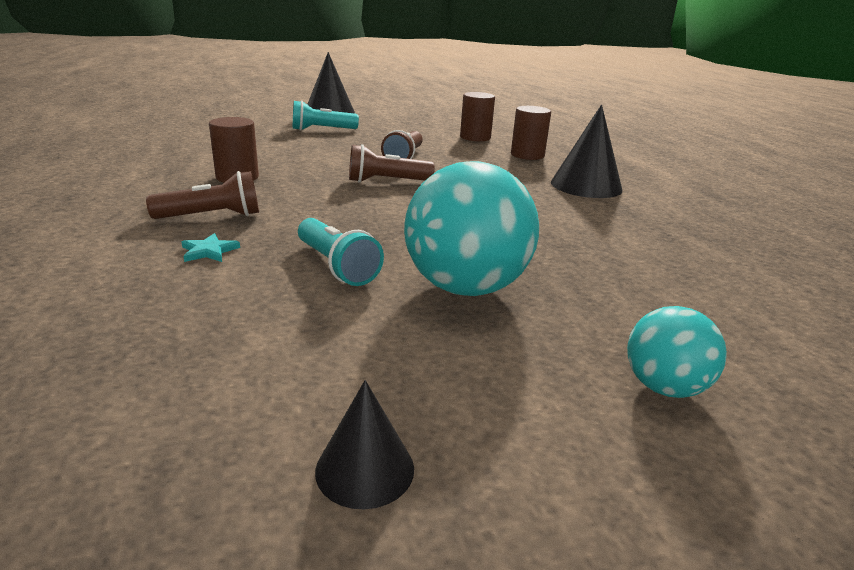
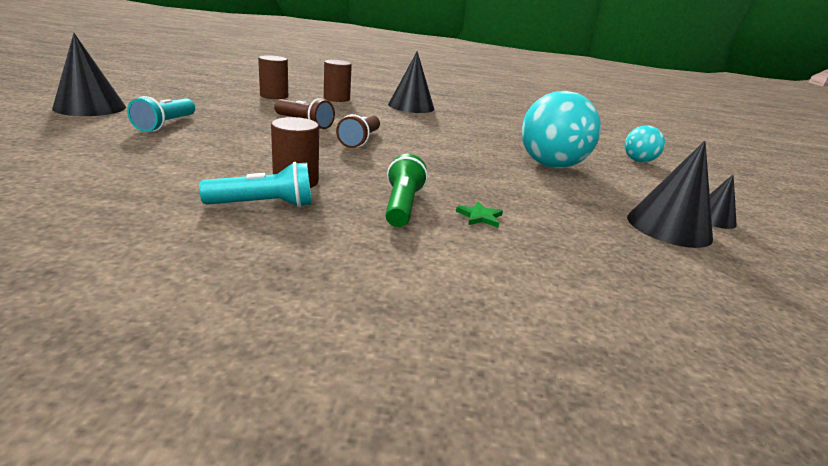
camera: 70 degrees left, 0 degrees up
brown flashlight [146,171,259,219] -> green flashlight [385,154,428,227]
turquoise star [181,233,240,262] -> green star [456,202,503,227]
turquoise flashlight [298,218,384,286] -> turquoise flashlight moved to [199,162,312,207]
none -> black cone [627,141,713,248]

